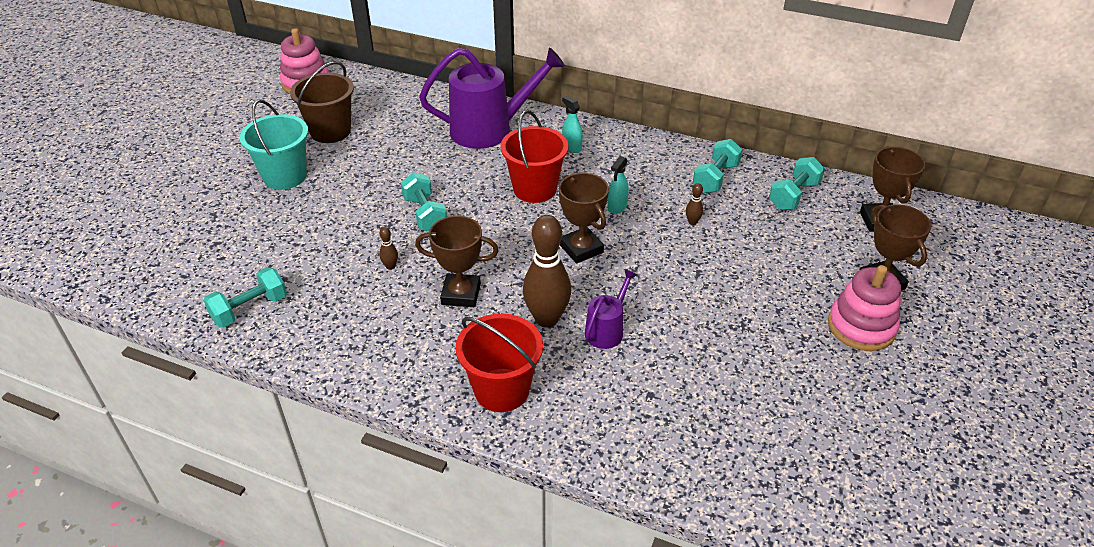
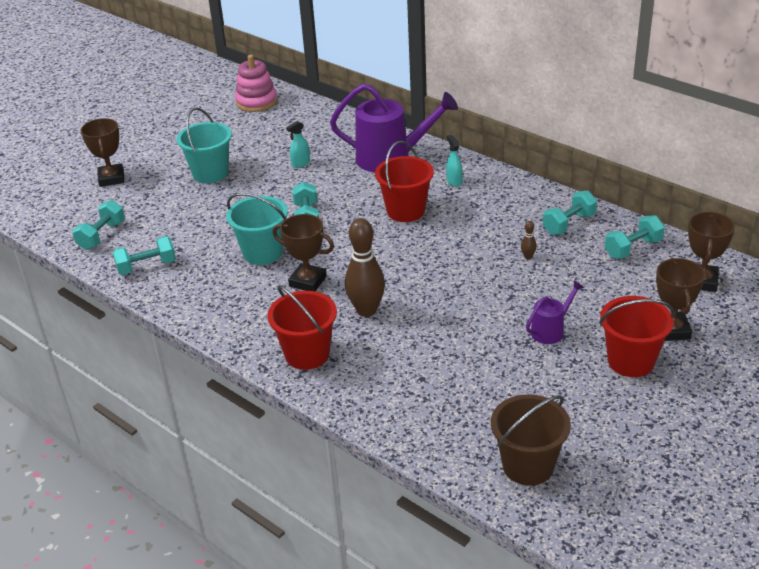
camera: 20 degrees right, 5 degrees down
brown bucket [290,61,354,143] -> brown bucket moved to [491,395,571,486]
brown bowling pin [379,227,398,270] -> turquoise bucket [226,193,288,265]
brown trophy [559,173,609,264] -> brown trophy moved to [80,118,124,187]
purple watering can [585,269,637,349] -> purple watering can moved to [526,281,585,344]
turquoise spray bottle [608,156,629,214] -> turquoise spray bottle moved to [286,121,310,168]
pink stacking toy [828,265,901,351] -> red bucket [599,296,675,377]
none -> turquoise dumbbell [72,200,125,250]

